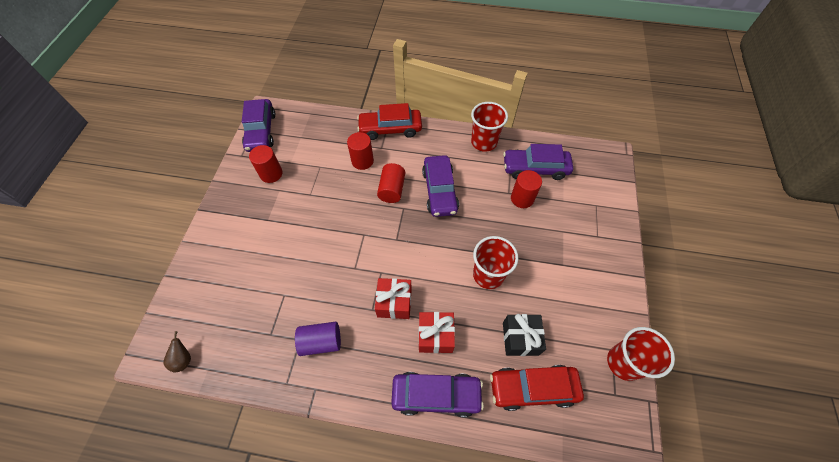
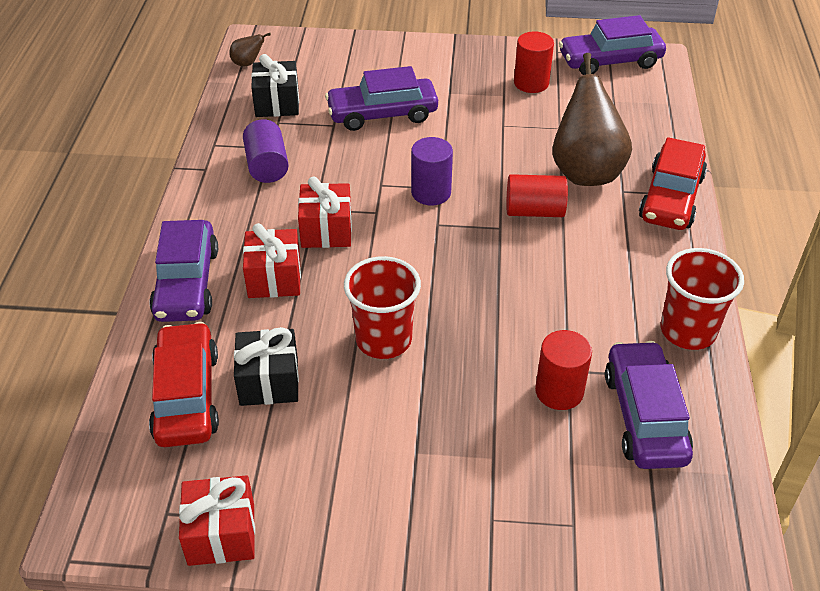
camera: 85 degrees right, 15 degrees down
red cylinder [347,132,374,170] -> brown pear [552,53,632,186]
red car [357,103,422,140] -> red car turned 150 degrees counterclockwise [639,137,707,230]
purple car [422,155,459,217] -> purple car moved to [325,66,438,131]
red cup [607,327,675,381] -> red gift [179,475,255,566]
none -> black gift [251,54,299,117]
none -> purple cylinder [411,137,453,205]

